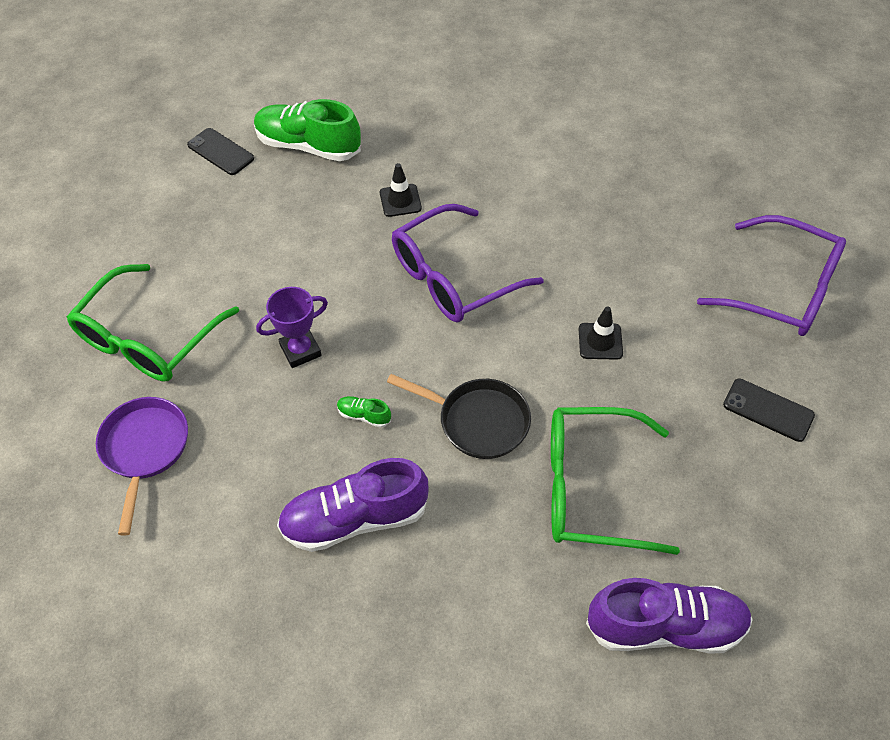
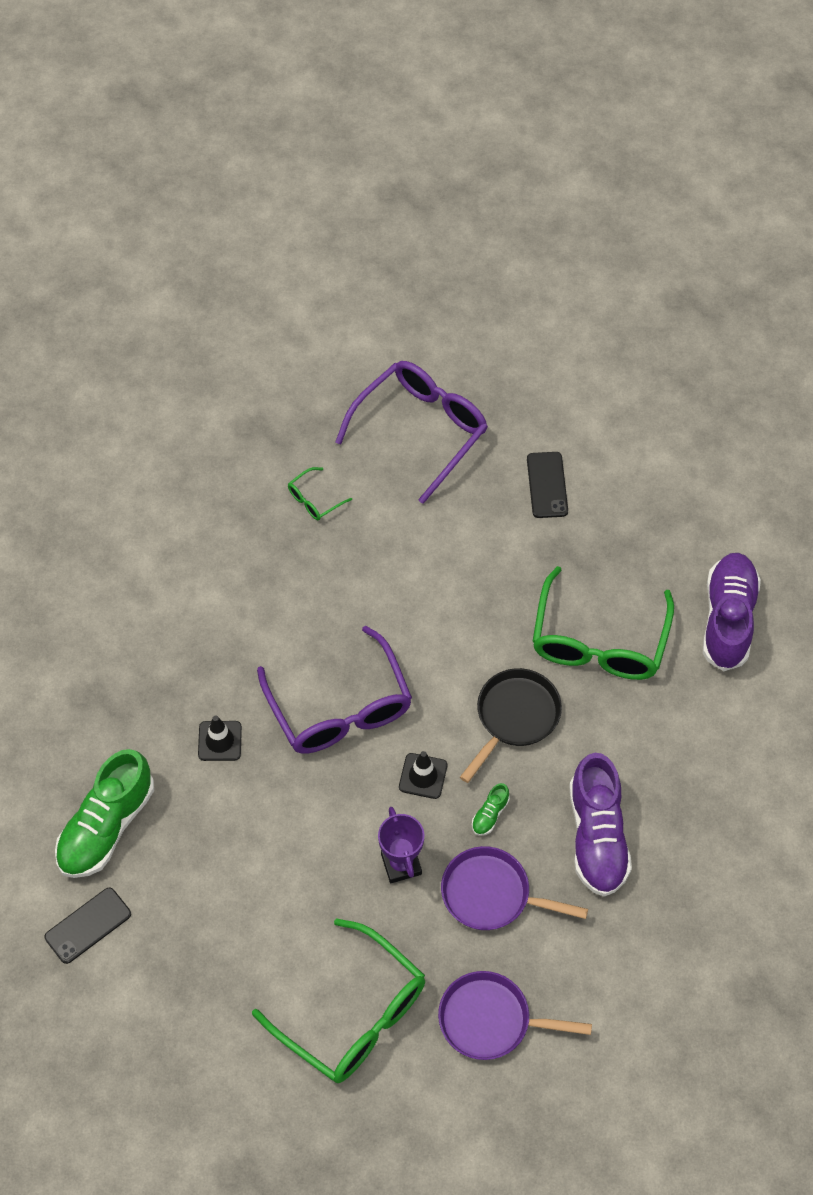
camera: 80 degrees left, 5 degrees up
black traffic cone [579,306,623,360] -> black traffic cone moved to [399,751,447,799]
black phone [723,378,815,442] -> black phone turned 45 degrees counterclockwise [527,452,568,518]
none -> green glasses [288,467,352,520]
none -> purple pan [441,846,588,930]

